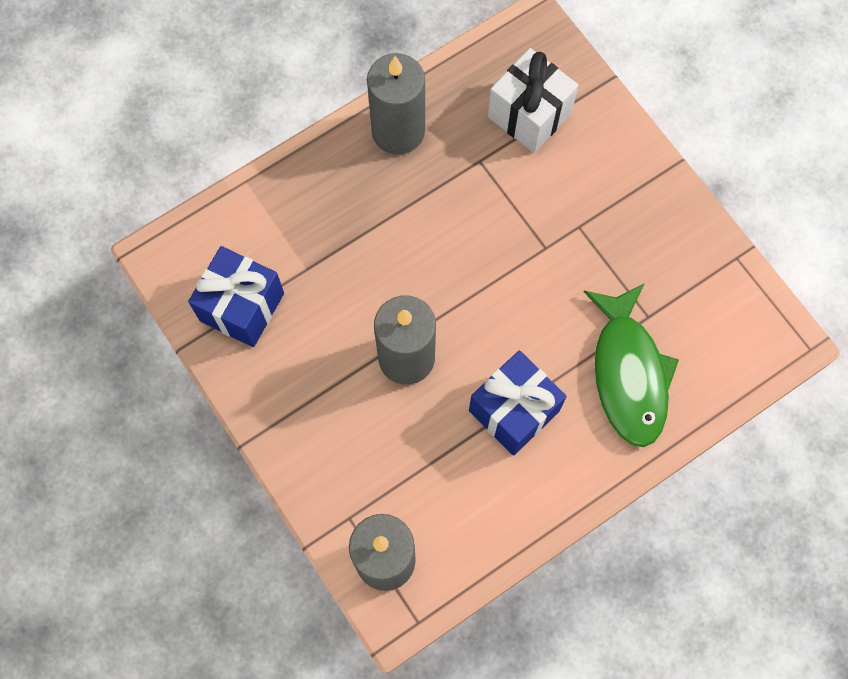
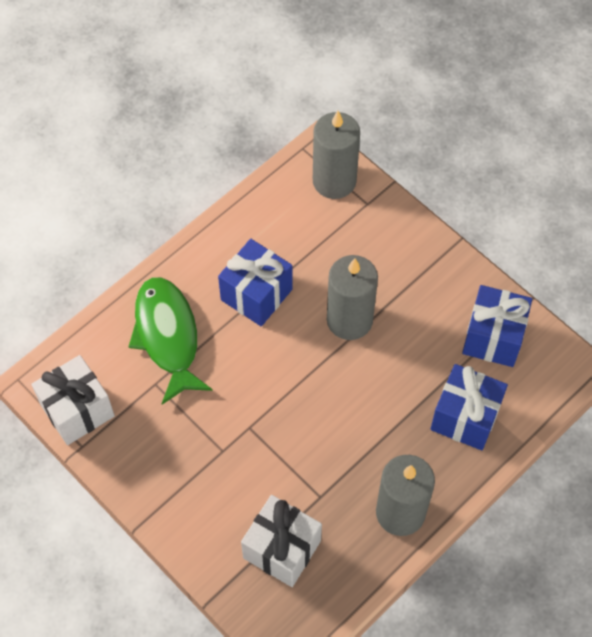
camera: 170 degrees right, 10 degrees down
none -> white gift [31,355,115,445]
none -> blue gift [431,364,508,450]

